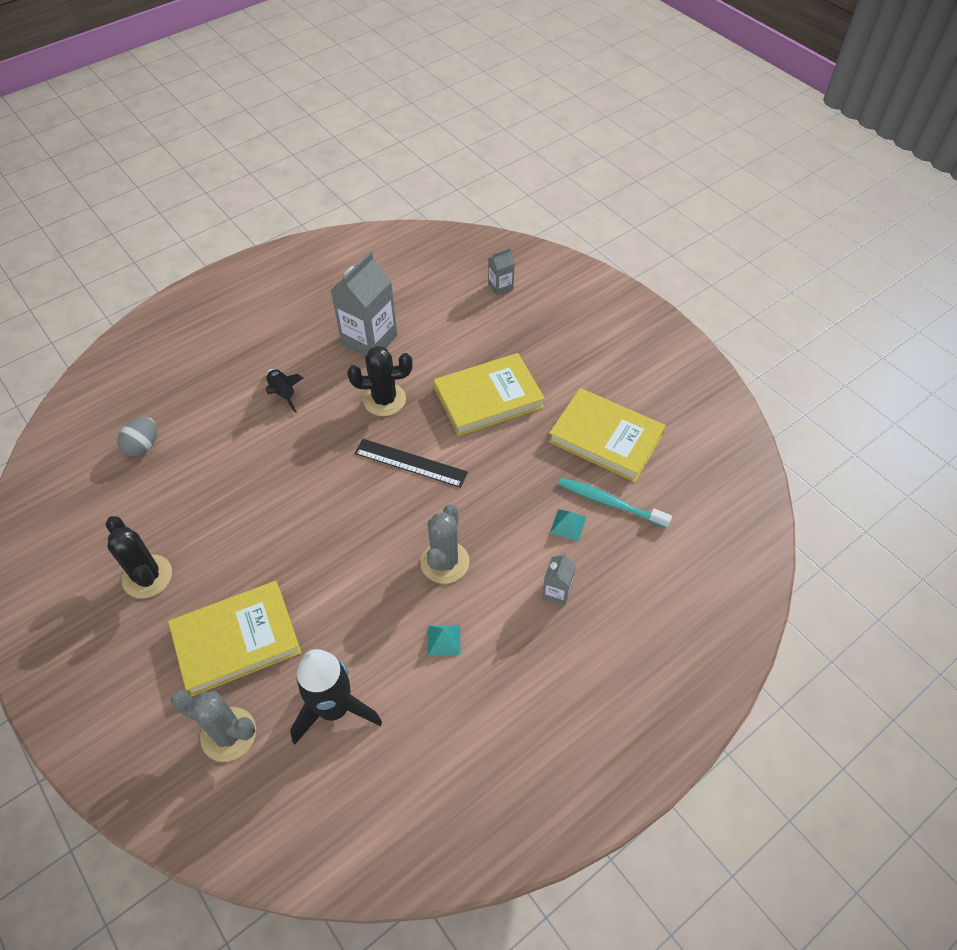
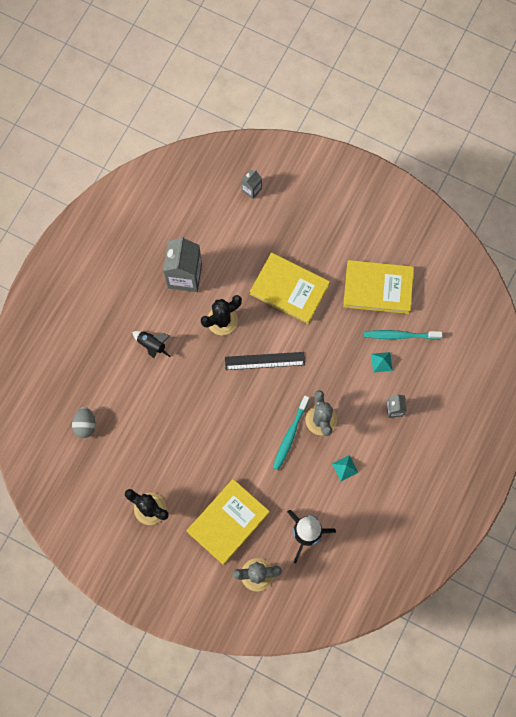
camera: 25 degrees left, 20 degrees up
yellow book [434,353,545,436] -> yellow book turned 75 degrees clockwise [250,253,330,324]
none -> turquoise toothbrush [273,395,310,470]

